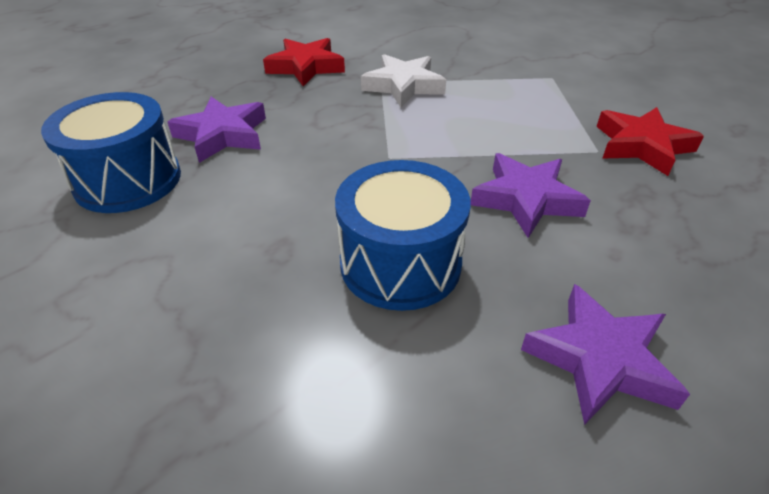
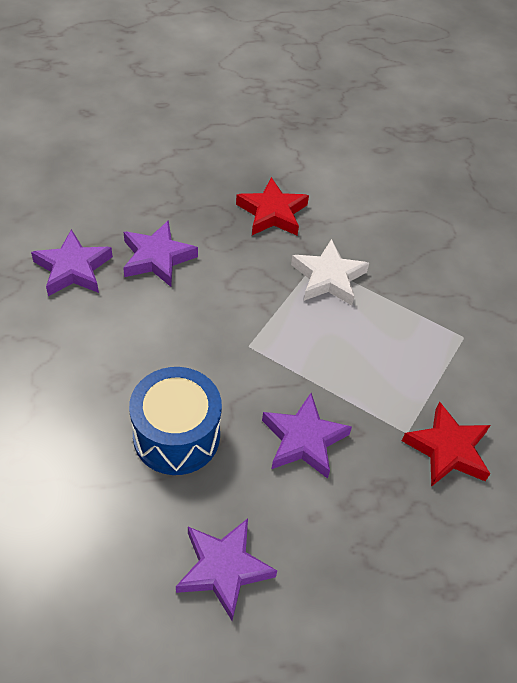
camera: 30 degrees right, 10 degrees up
blue drum [41,92,181,213] -> purple star [31,229,113,296]

